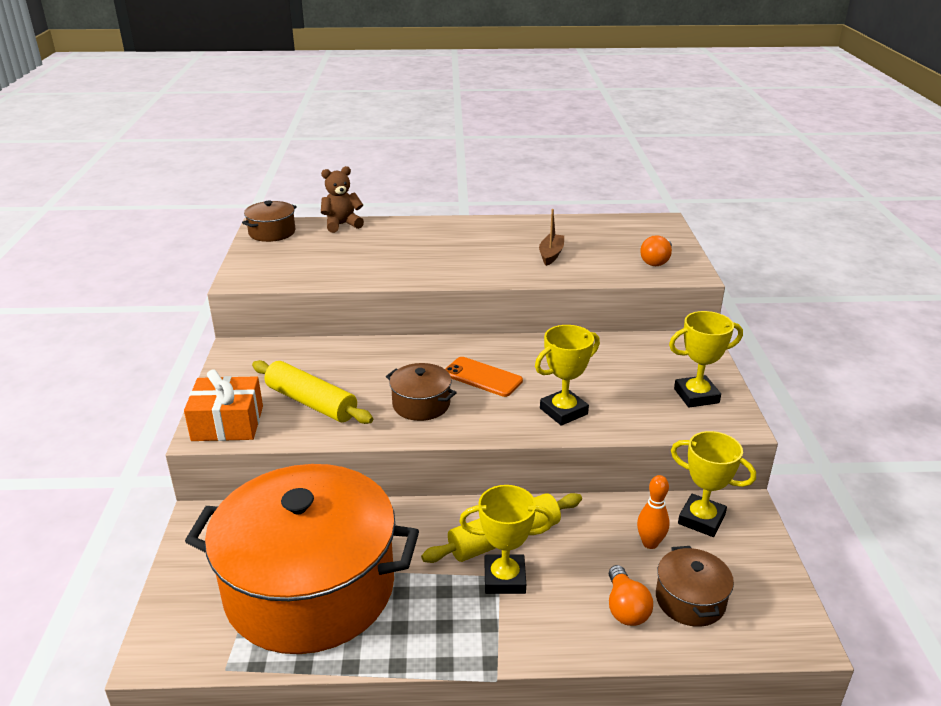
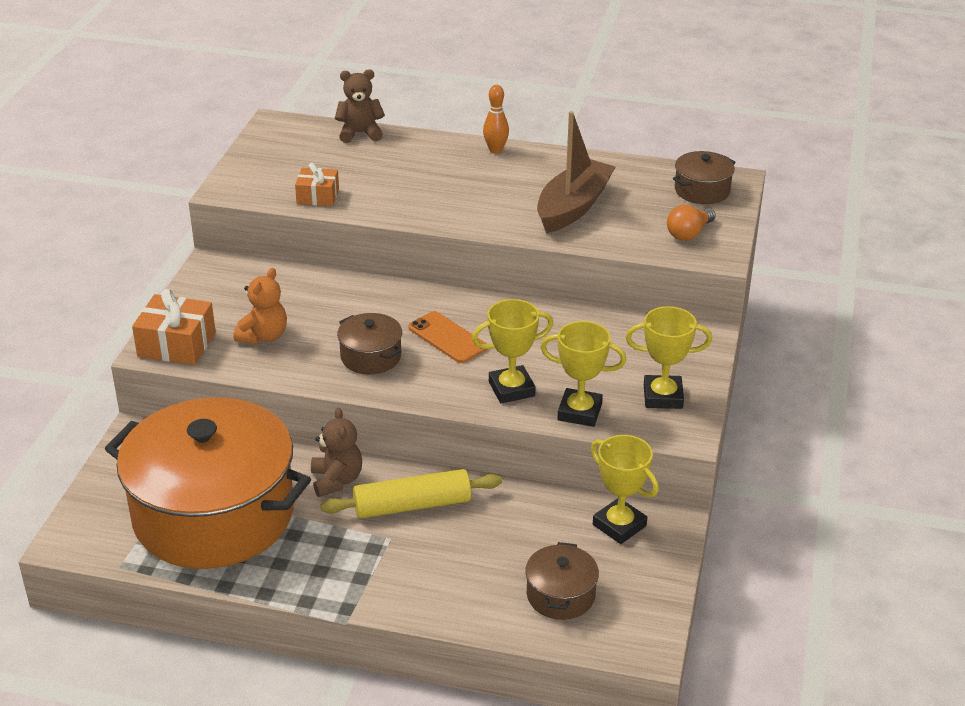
camera: 15 degrees right, 5 degrees up
brown pot [242,200,297,242] -> brown pot moved to [673,151,736,204]
yellow rolling pin [252,360,373,424] -> orange teddy bear [234,268,287,344]
yellow trophy [459,485,554,594] -> yellow trophy moved to [540,321,626,427]
brown boat [539,209,564,266] -> brown boat [537,111,615,233], size x1.90
orange light bulb [609,565,653,626] -> none
orange bowling pin [637,475,670,549] -> orange bowling pin moved to [483,85,509,154]
none -> orange gift [295,163,339,206]
none -> brown teddy bear [311,408,362,497]

